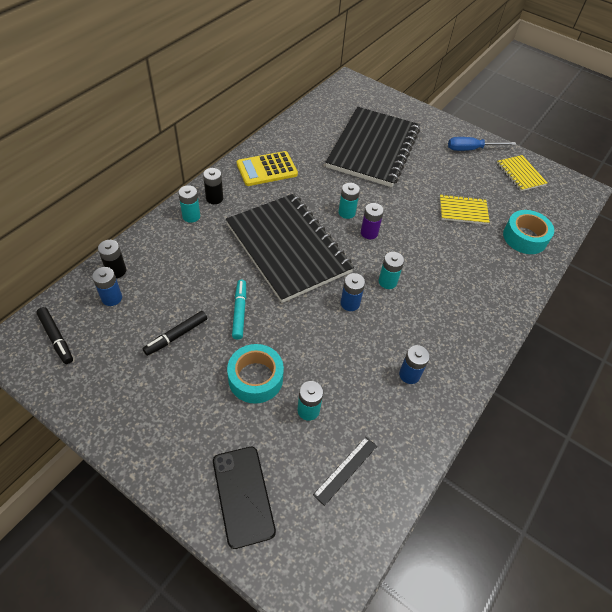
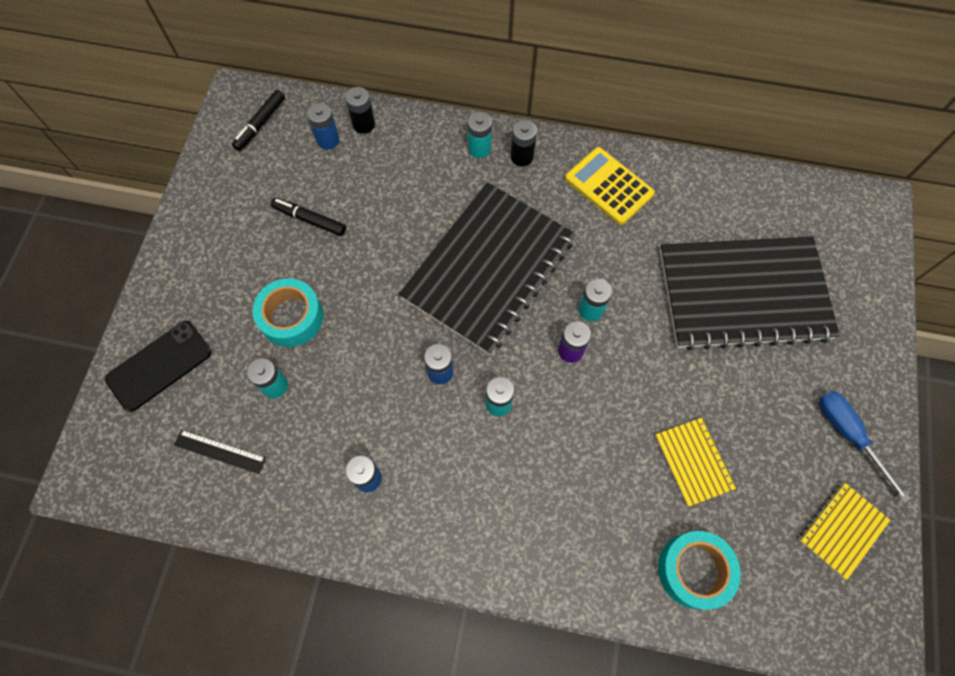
camera: 70 degrees right, 15 degrees up
turquoise marker [232,280,246,340] -> none

